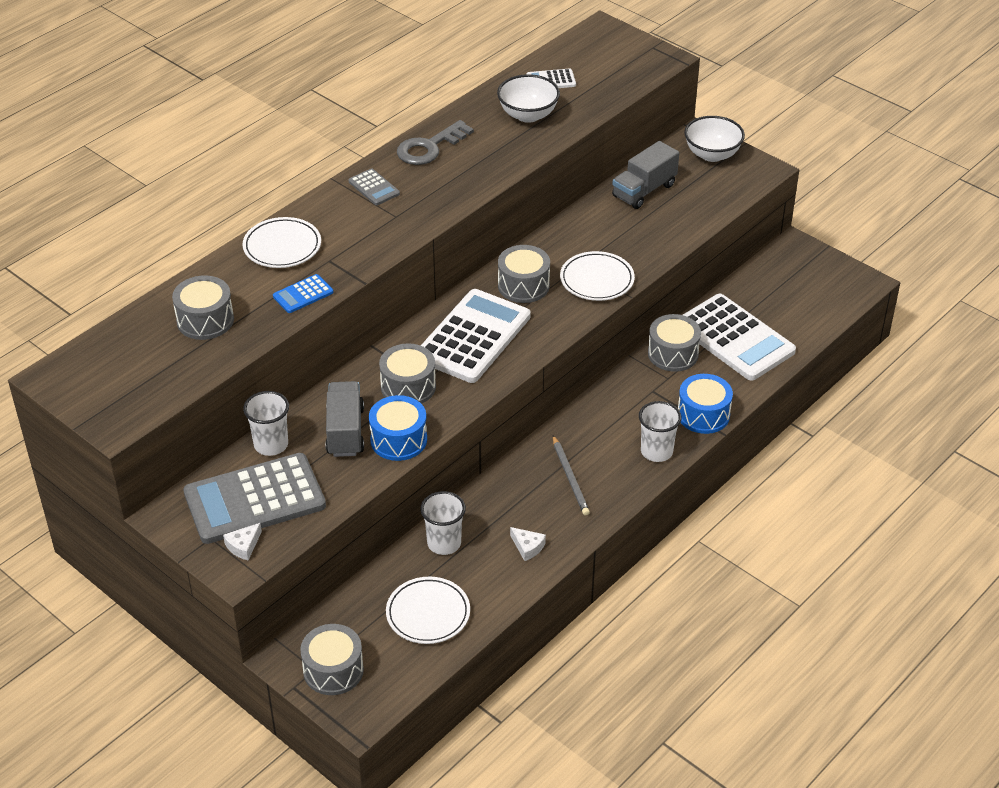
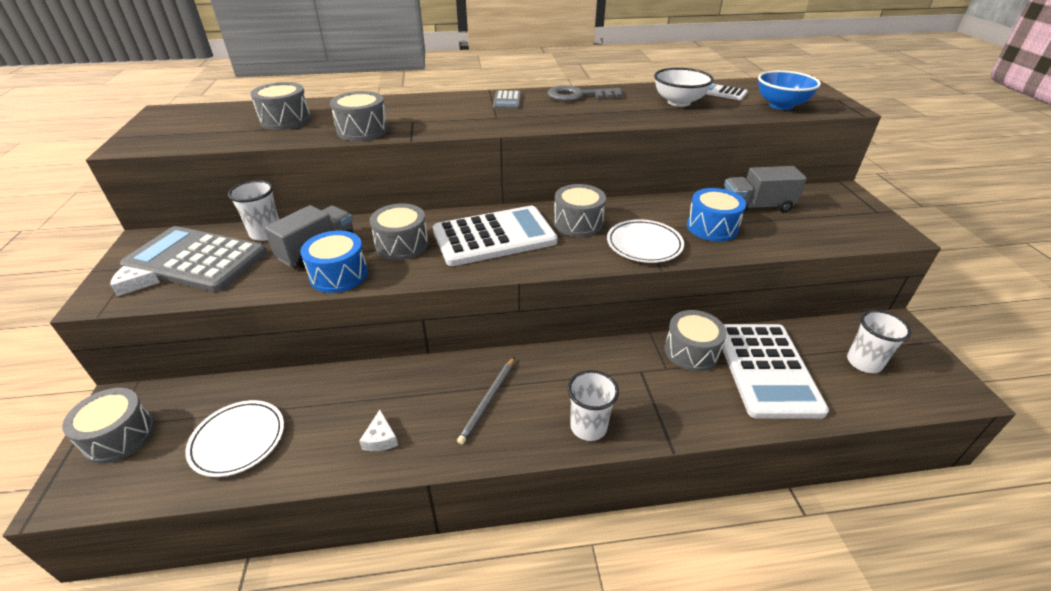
camera: 40 degrees right, 5 degrees down
white plate [243,217,321,268] -> none
blue calculator [273,274,334,313] -> grey drum [330,91,388,141]
white cup [421,491,466,555] -> white cup moved to [847,310,911,373]
blue drum [678,374,733,434] -> blue drum moved to [687,188,746,242]
white bowl [684,116,745,162] -> none
none -> blue bowl [758,70,821,110]

